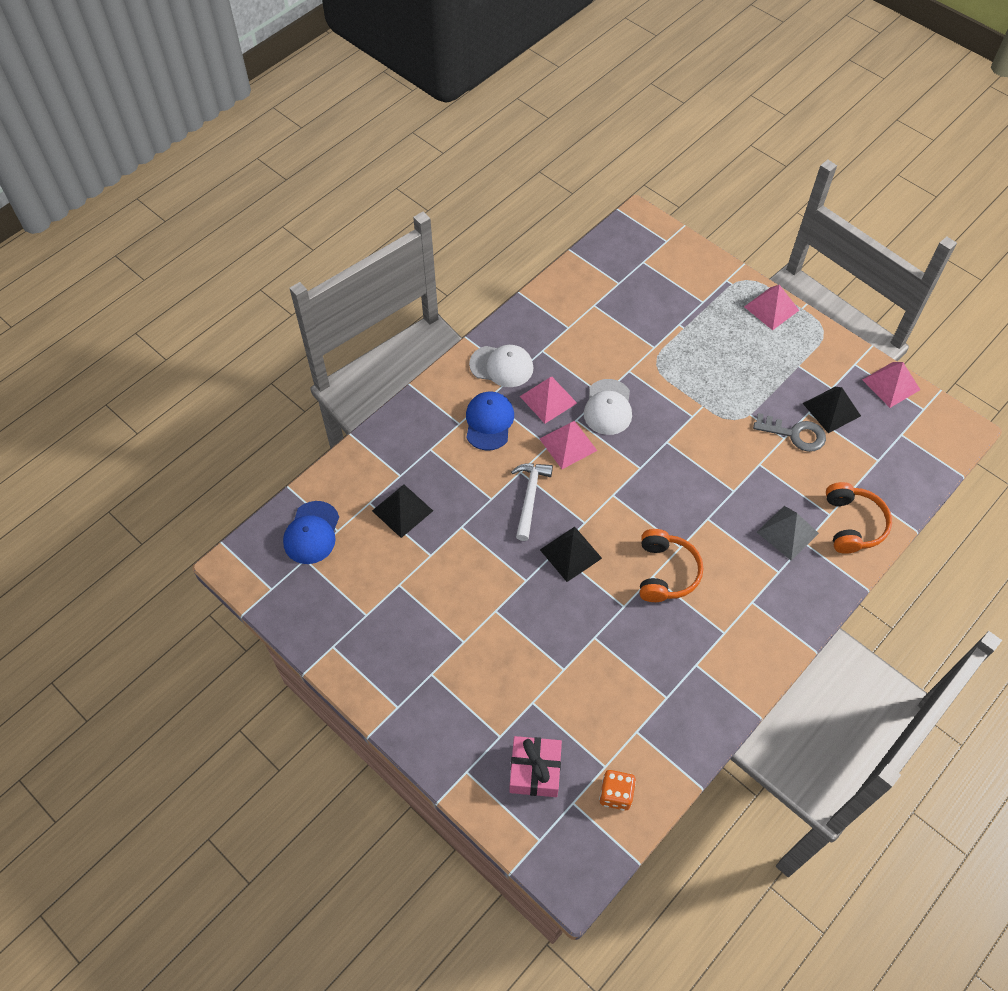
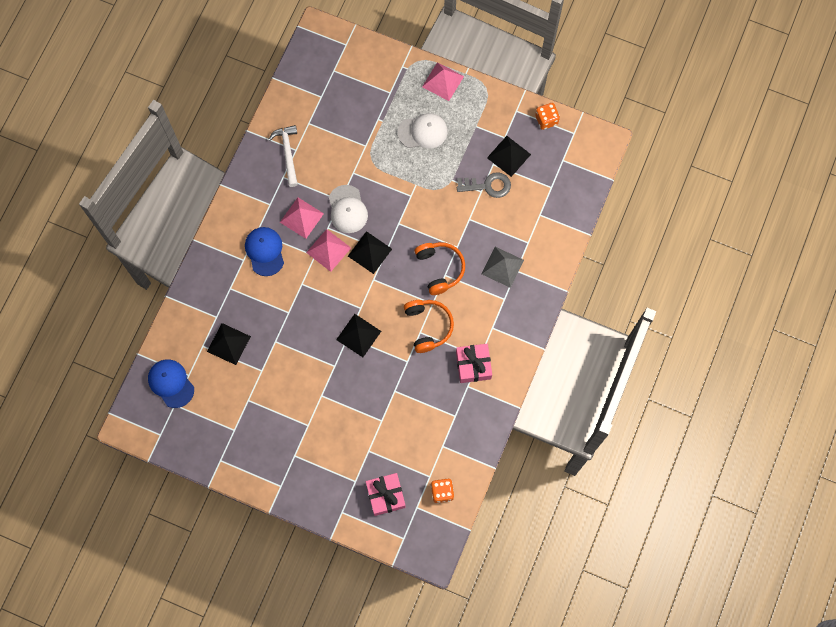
camera: 20 degrees left, 15 degrees up
blue cap [283,501,339,564] -> blue cap turned 150 degrees clockwise [148,359,194,408]
white cap [469,345,534,387] -> white cap moved to [398,113,447,148]
white hammer [511,463,553,541] -> white hammer moved to [268,125,298,187]
orange headphones [826,482,892,554] -> orange headphones moved to [414,242,465,295]
pink pyramid [862,362,920,408] -> orange dice [535,103,560,130]
none -> black pyramid [348,231,392,274]
none -> pink gift [456,344,492,383]

